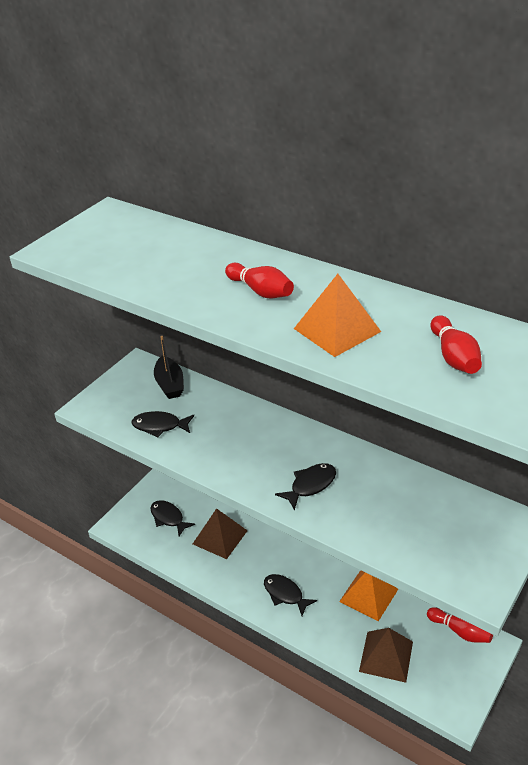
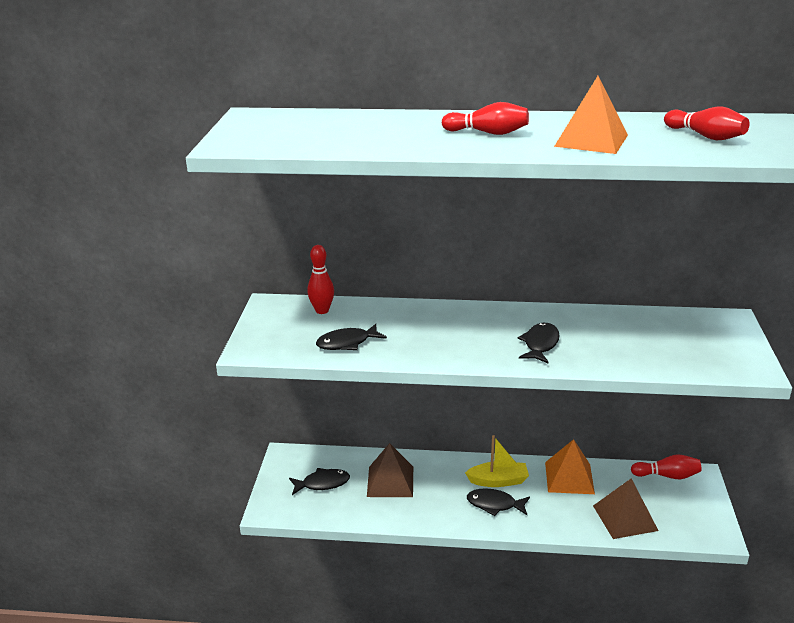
camera: 30 degrees left, 10 degrees down
black fish [150,500,195,536] -> black fish turned 150 degrees clockwise [289,468,350,495]
black boat [154,336,184,399] -> red bowling pin [307,245,334,314]
none -> yellow boat [465,435,529,487]

